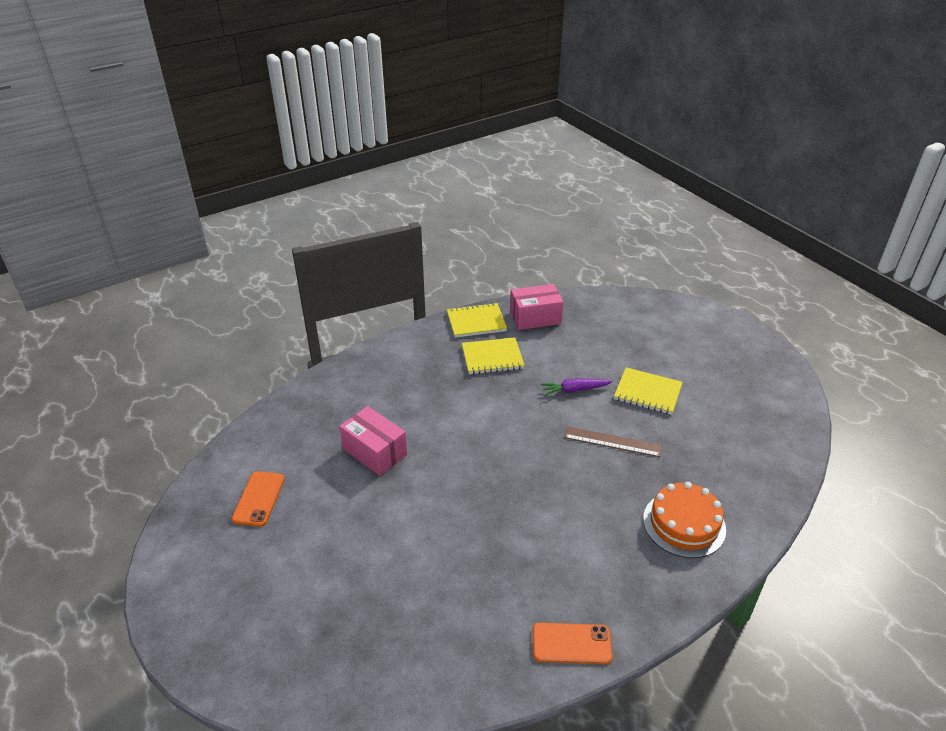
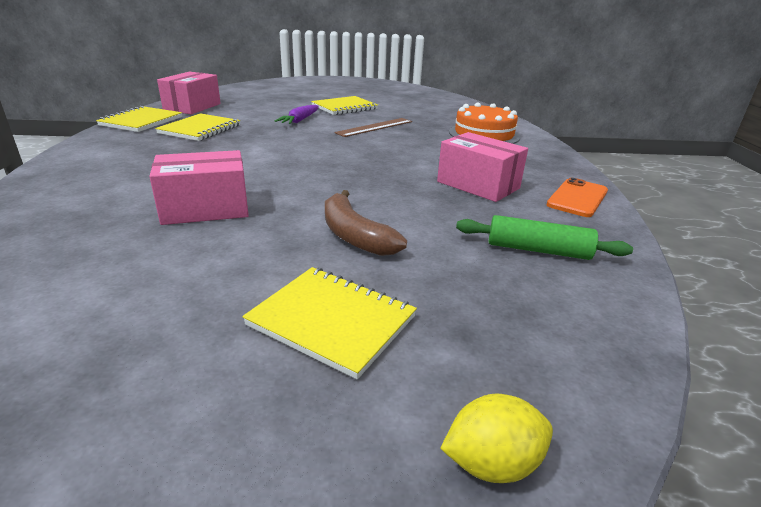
camera: 60 degrees left, 10 degrees down
orange phone [231,471,285,527] -> none
none -> yellow notebook [242,267,417,379]
none -> brown banana [325,190,407,256]
none -> pink box [437,132,528,202]
none -> yellow lemon [440,393,553,483]
none -> green rolling pin [456,215,633,260]

